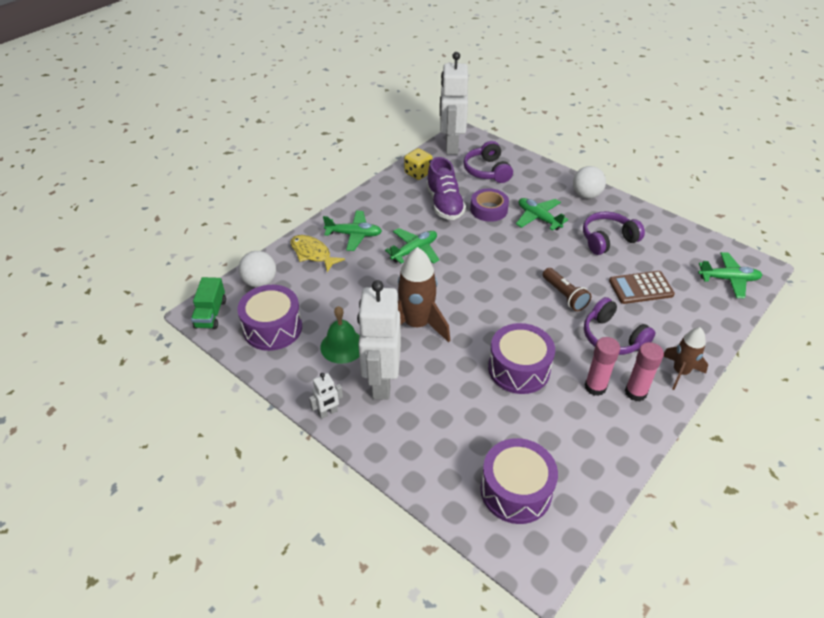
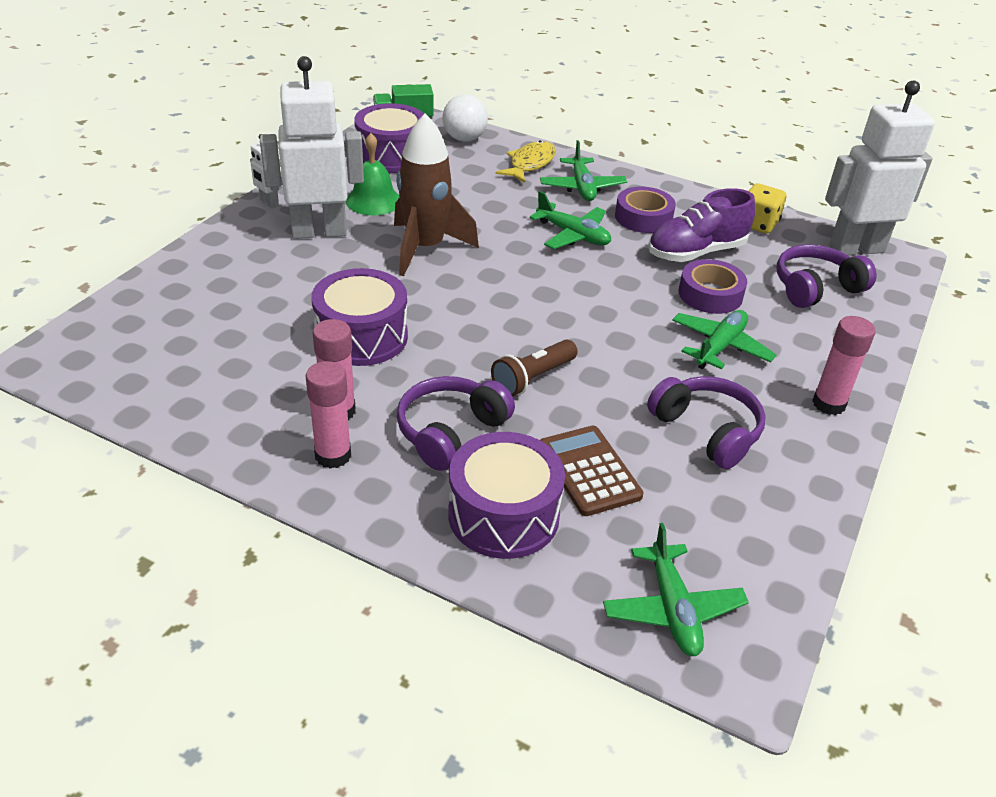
camera: 75 degrees right, 5 degrees down
purple drum [480,438,558,524] -> purple drum moved to [448,432,565,559]
white ball [573,166,606,199] -> pink glue stick [812,316,876,415]
brown rocket [663,327,708,390] -> none
none -> purple tape [615,187,676,233]

